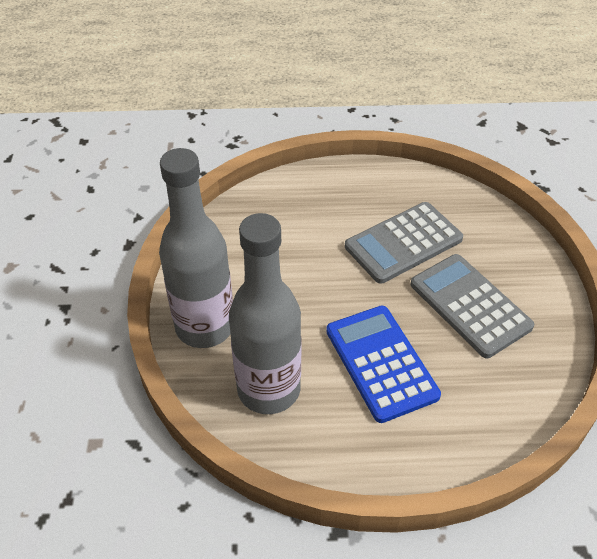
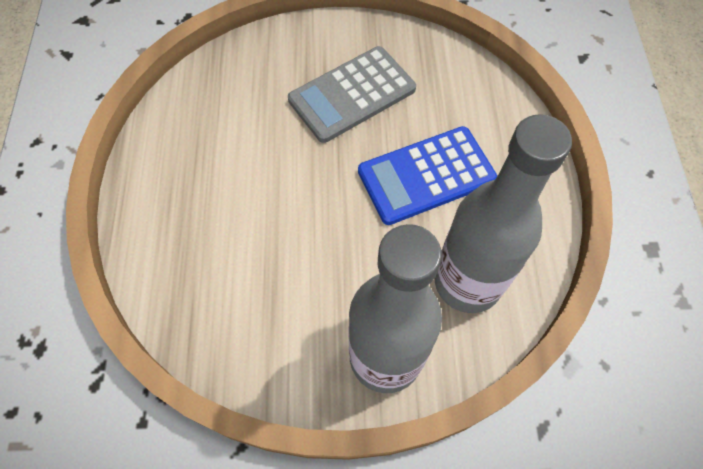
camera: 90 degrees left, 15 degrees up
grey calculator [345,202,463,284] -> none

